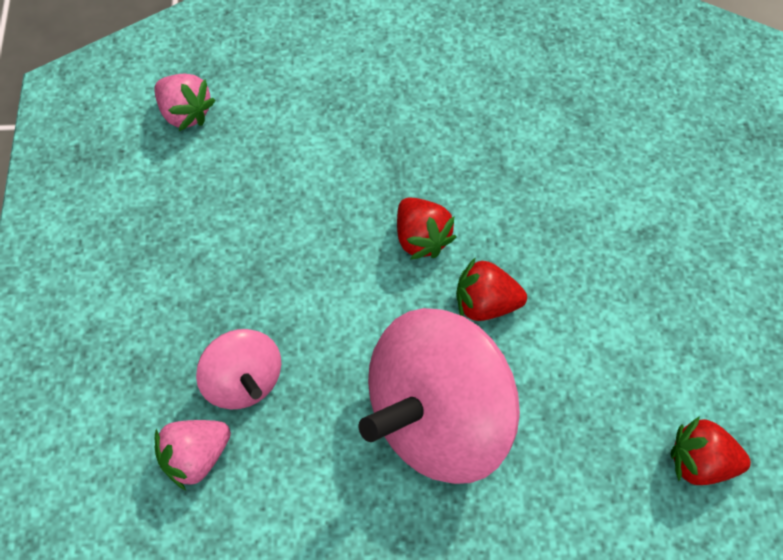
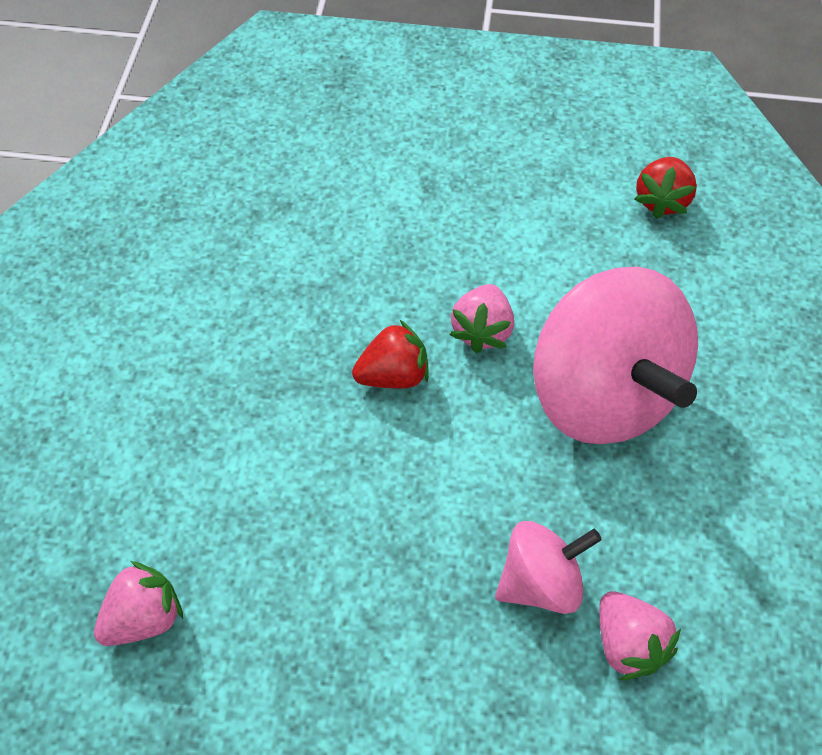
camera: 80 degrees left, 5 degrees down
red strawberry [456,257,527,321] -> pink strawberry [450,284,514,353]

